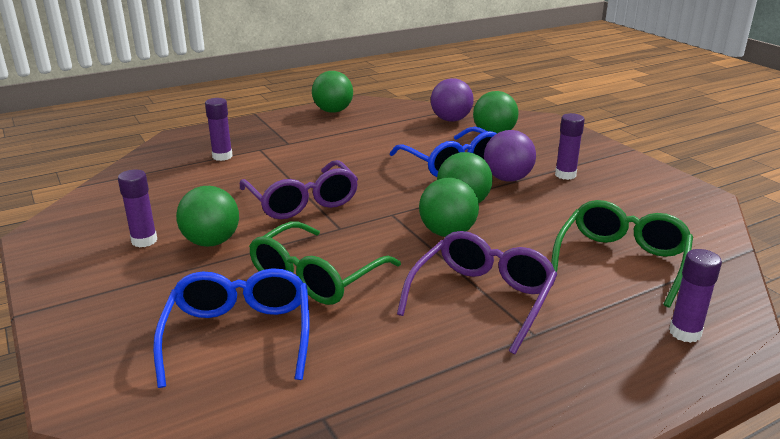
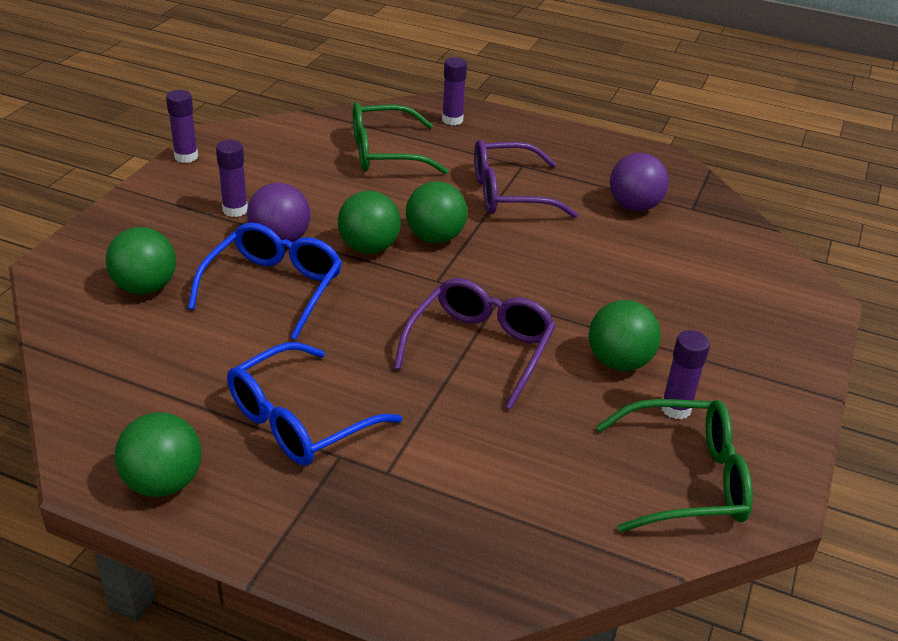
camera: 130 degrees left, 10 degrees up
blue glasses [153,268,309,388] -> blue glasses moved to [227,342,402,466]
purple glue stick [205,98,233,161] -> purple glue stick moved to [166,90,198,163]
green glasses [249,222,401,305] -> green glasses moved to [596,399,753,532]
purple ball [431,78,473,122] -> purple ball moved to [610,153,669,211]

